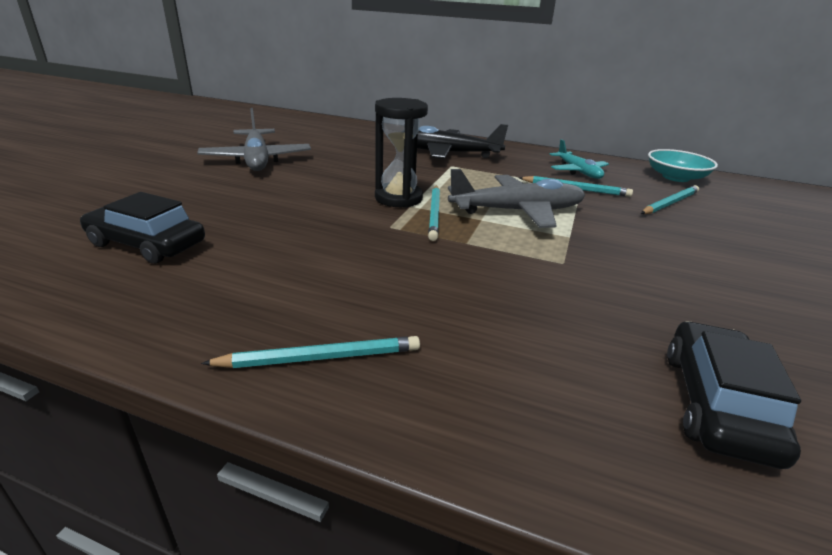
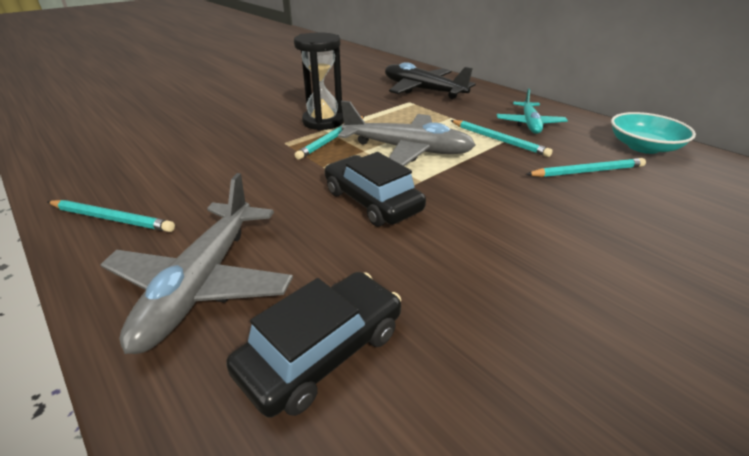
camera: 30 degrees right, 5 degrees up
black car [80,192,205,264] -> black car moved to [324,152,426,226]
grey plane [197,108,311,171] -> grey plane moved to [100,173,293,354]

